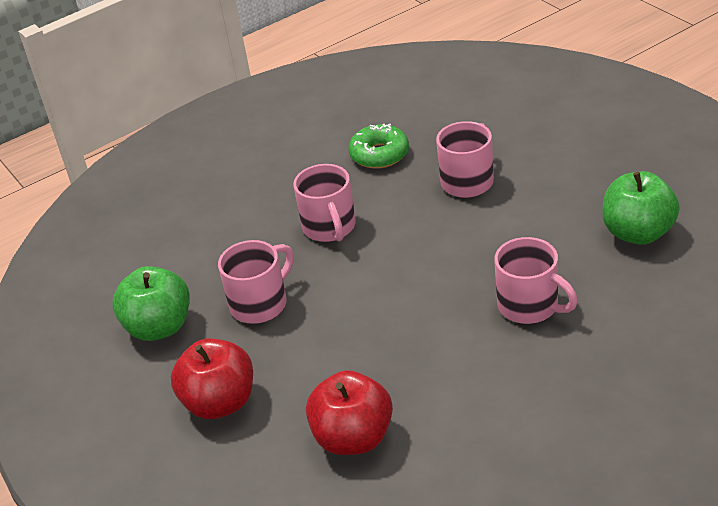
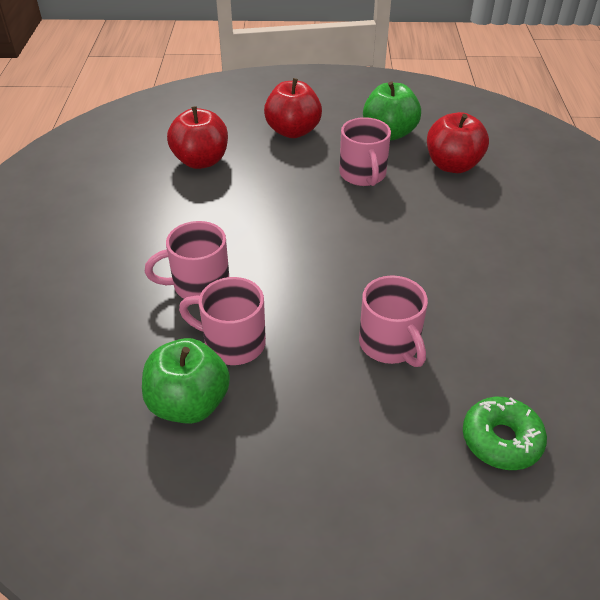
camera: 120 degrees right, 5 degrees up
pink mug [293,164,356,242] -> pink mug moved to [179,277,266,365]
green donut [348,124,409,169] -> green donut moved to [463,397,547,470]
none -> red apple [427,112,489,173]

